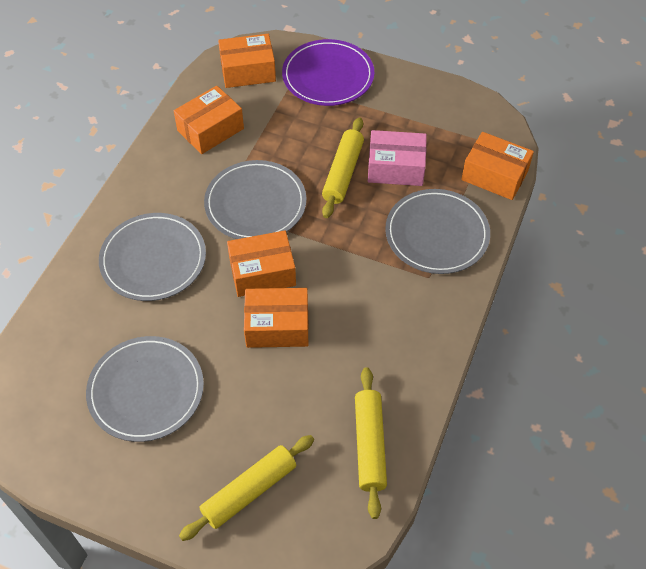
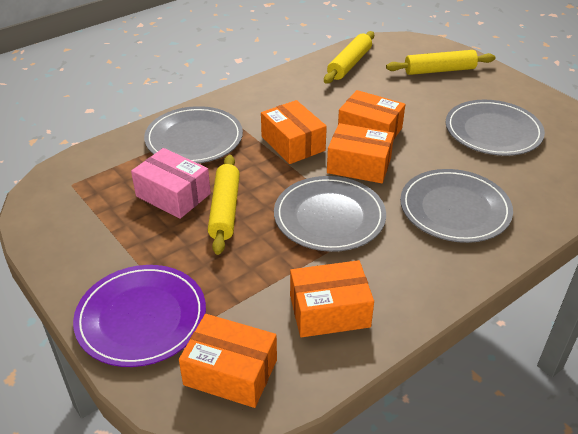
camera: 150 degrees left, 15 degrees down
yellow rolling pin [322,117,364,218] -> yellow rolling pin turned 45 degrees counterclockwise [208,155,240,255]
orange box [461,132,534,200] -> orange box moved to [261,100,327,164]

